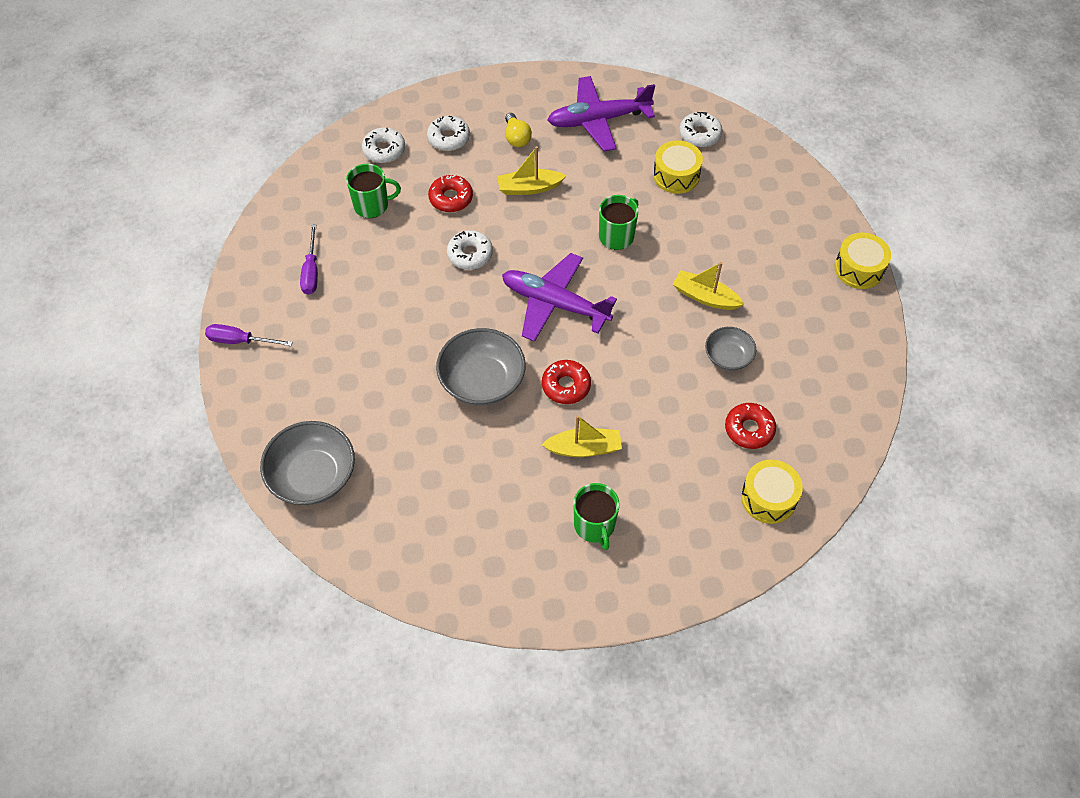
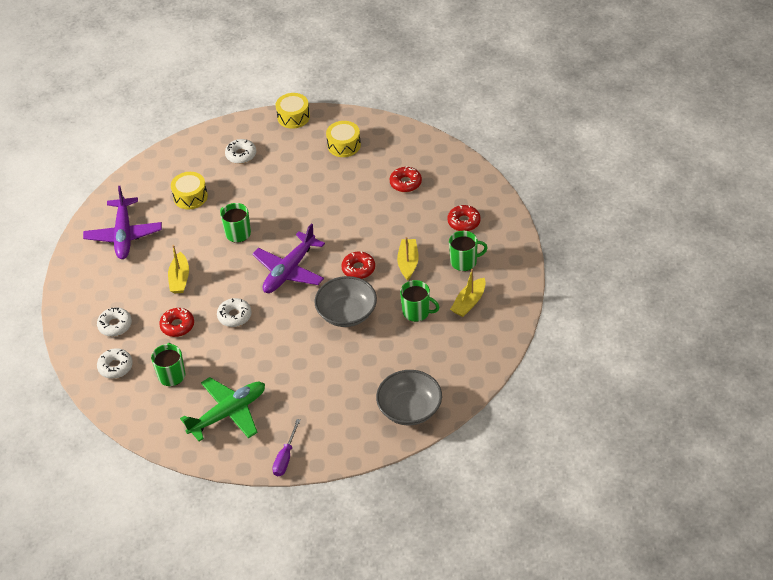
camera: 80 degrees left, 10 degrees down
purple screwdriver [300,224,318,295] -> green plane [180,377,265,441]
yellow light bulb [505,113,532,147] -> none
yellow boat [673,262,744,310] -> yellow boat moved to [450,269,486,317]
white donut [679,112,723,147] -> white donut moved to [225,139,256,164]
grey bowl [705,327,756,371] -> none
yellow drum [741,460,803,524] -> yellow drum moved to [326,121,361,157]
none -> green mug [400,280,439,322]
none -> red donut [447,205,481,231]

